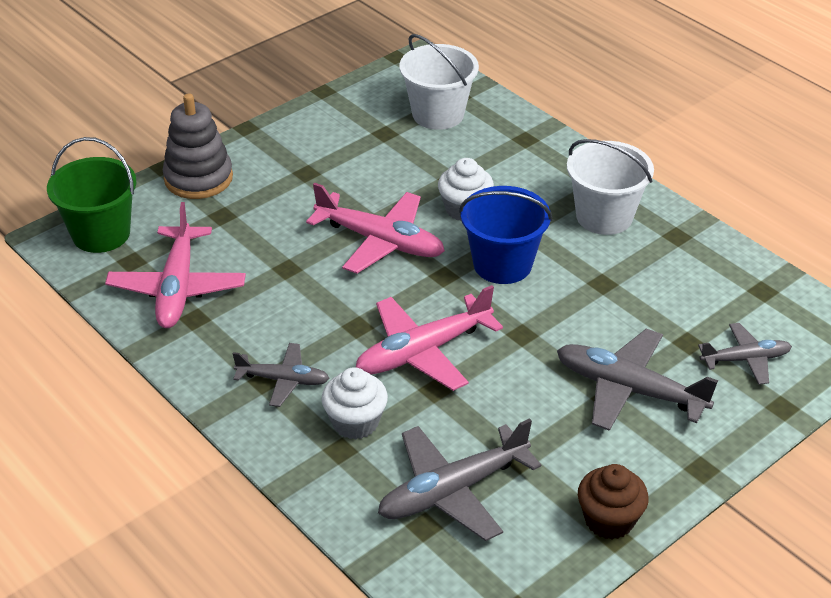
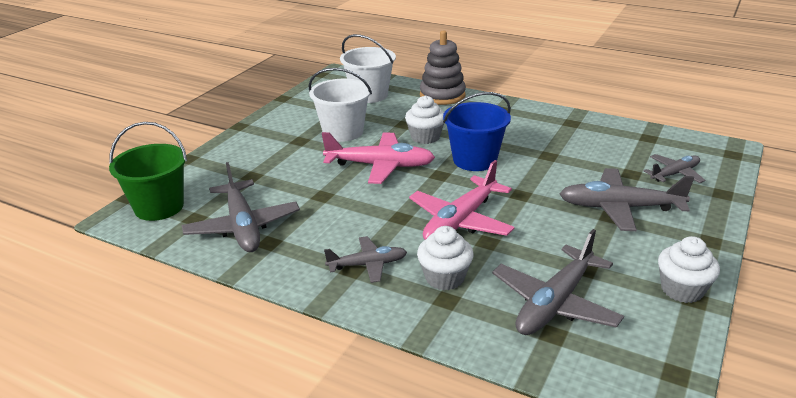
camera: 20 degrees left, 10 degrees down
pink plane [105,202,246,328] -> grey plane [182,162,300,252]
grey stacking toy [163,93,233,199] -> grey stacking toy moved to [420,30,466,105]
white bucket [567,139,654,235] -> white bucket moved to [309,68,372,142]
brown cupcake [578,464,649,539] -> white cupcake [658,236,720,303]

